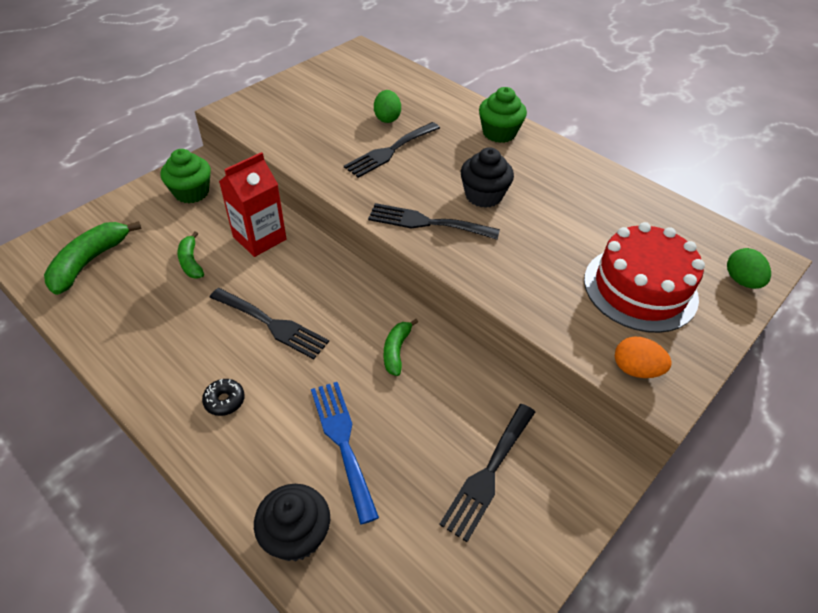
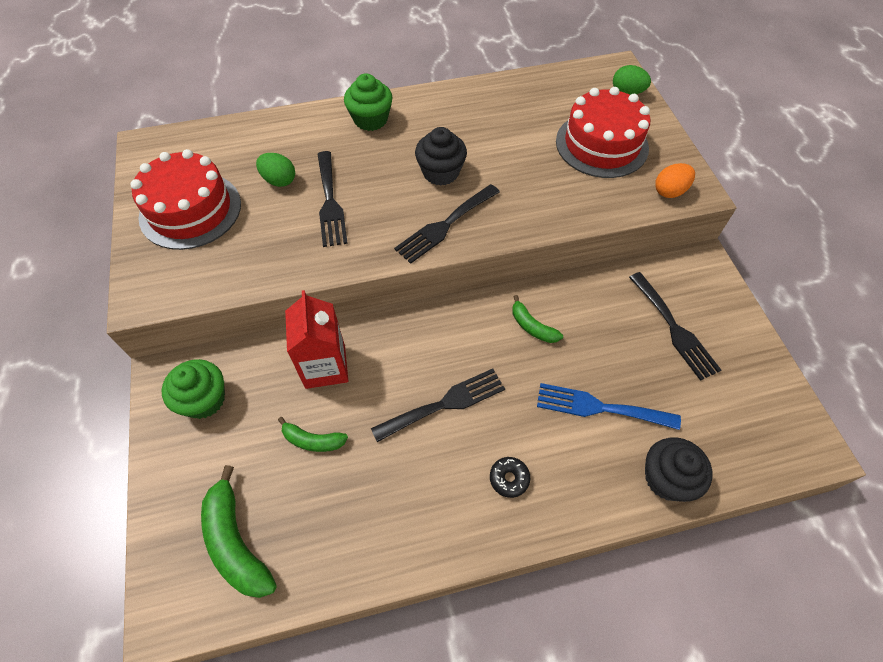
camera: 55 degrees left, 10 degrees up
none -> red cake [130,149,241,250]

